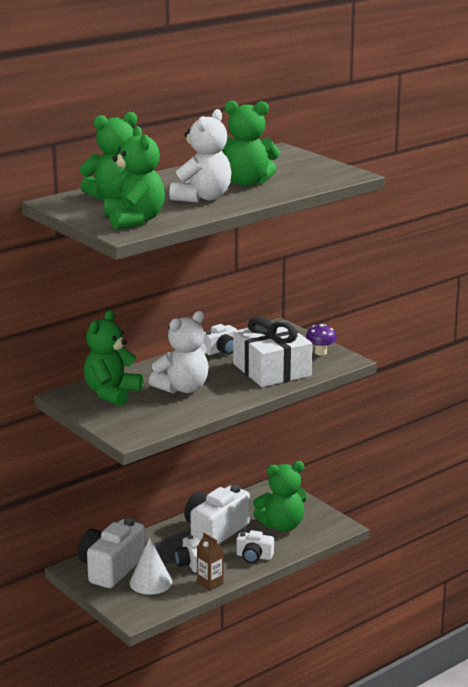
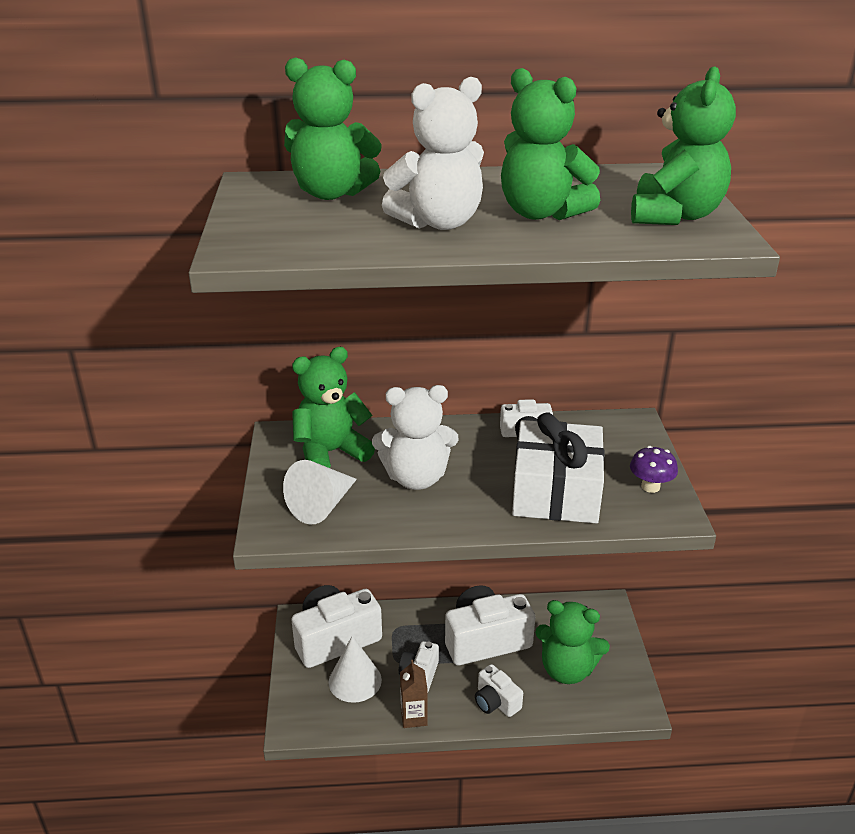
camera: 35 degrees right, 10 degrees up
green teddy bear [104,126,165,230] -> green teddy bear moved to [631,66,736,225]
none -> white cone [283,460,357,525]

